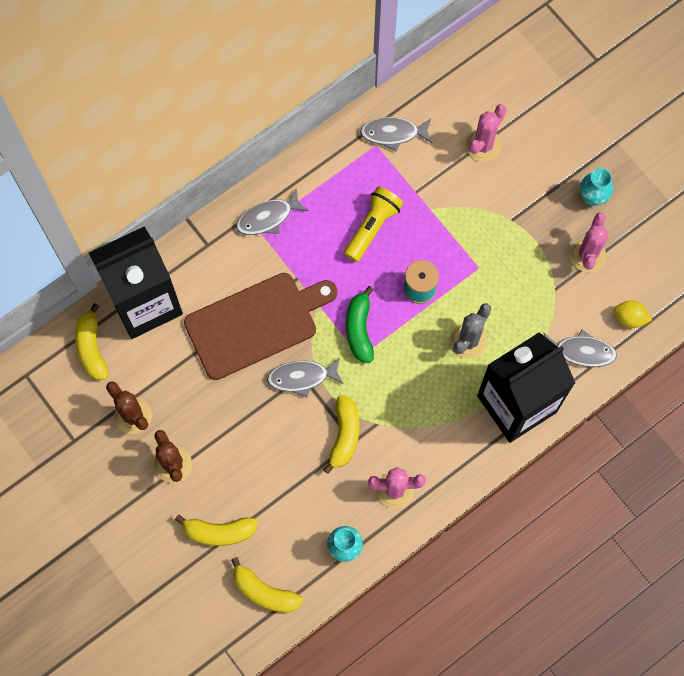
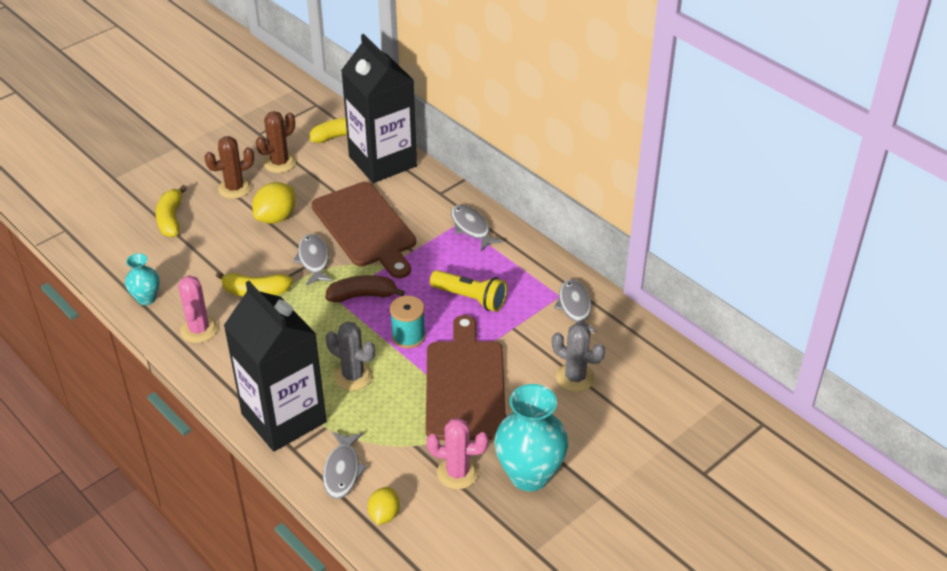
camera: 85 degrees right, 30 degrees down
yellow banana [231,557,303,612] -> none
green banana [346,286,374,363] -> brown banana [325,275,405,303]
pink cactus [466,104,507,162] -> grey cactus [552,323,605,392]
turquoise vase [580,168,614,206] -> turquoise vase [494,384,568,491], size x1.89
none -> yellow lemon [252,182,296,224]
none -> brown cutting board [426,315,506,440]

